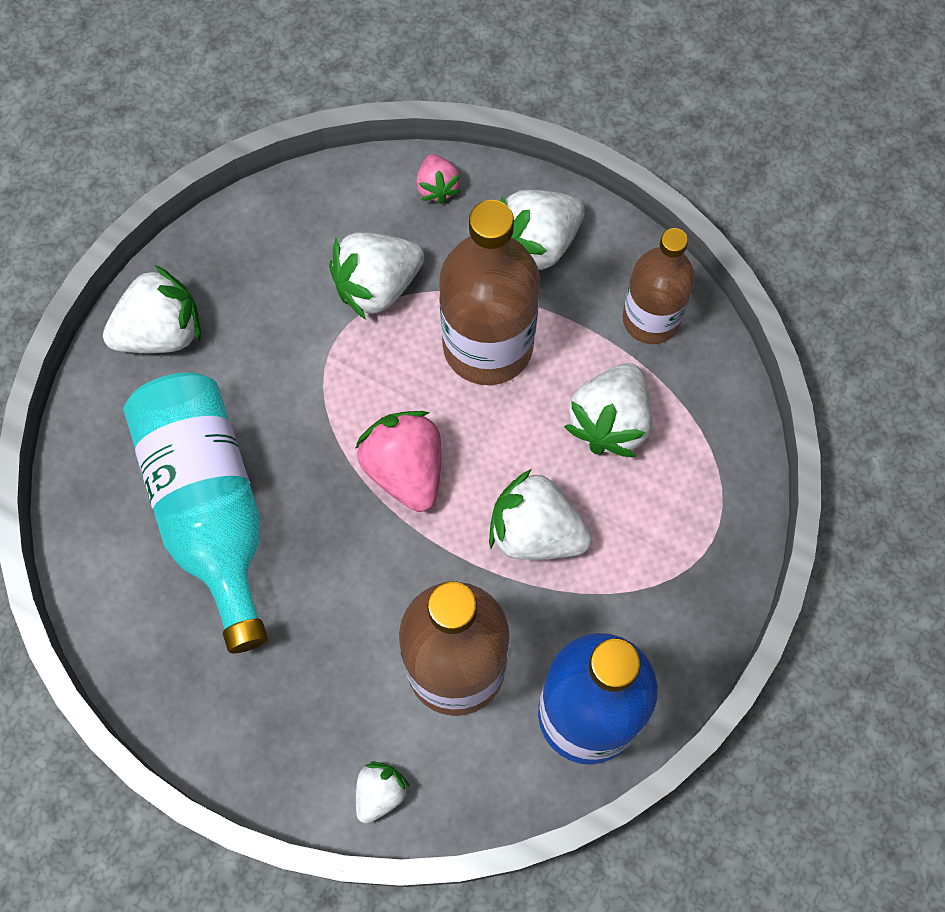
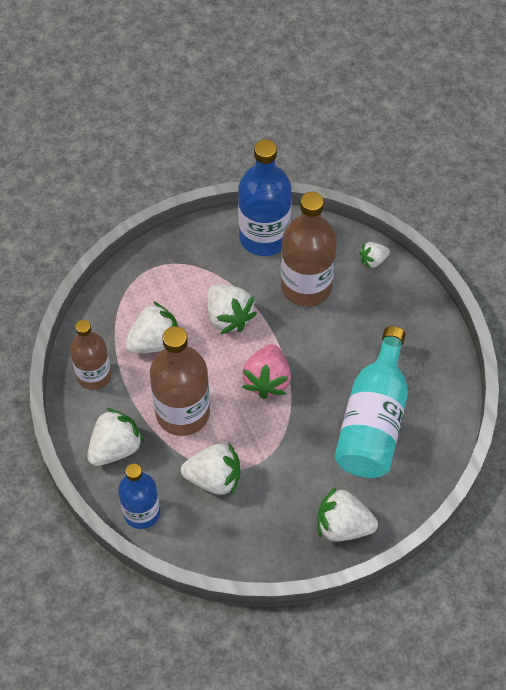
camera: 145 degrees left, 10 degrees down
pink strawberry [416,154,461,204] -> blue bottle [118,463,160,529]
white strawberry [501,190,585,270] -> white strawberry turned 45 degrees counterclockwise [87,408,145,466]

